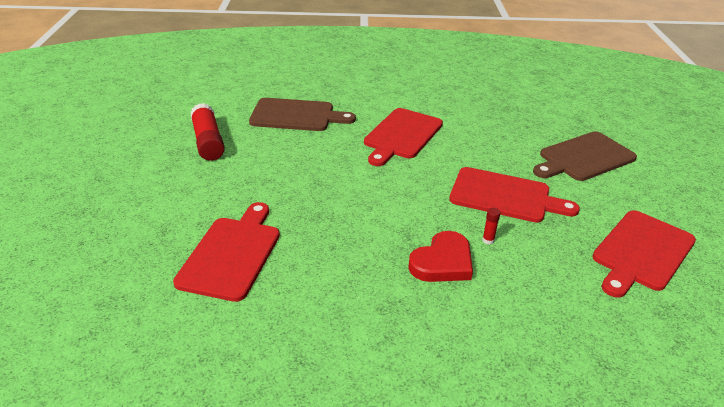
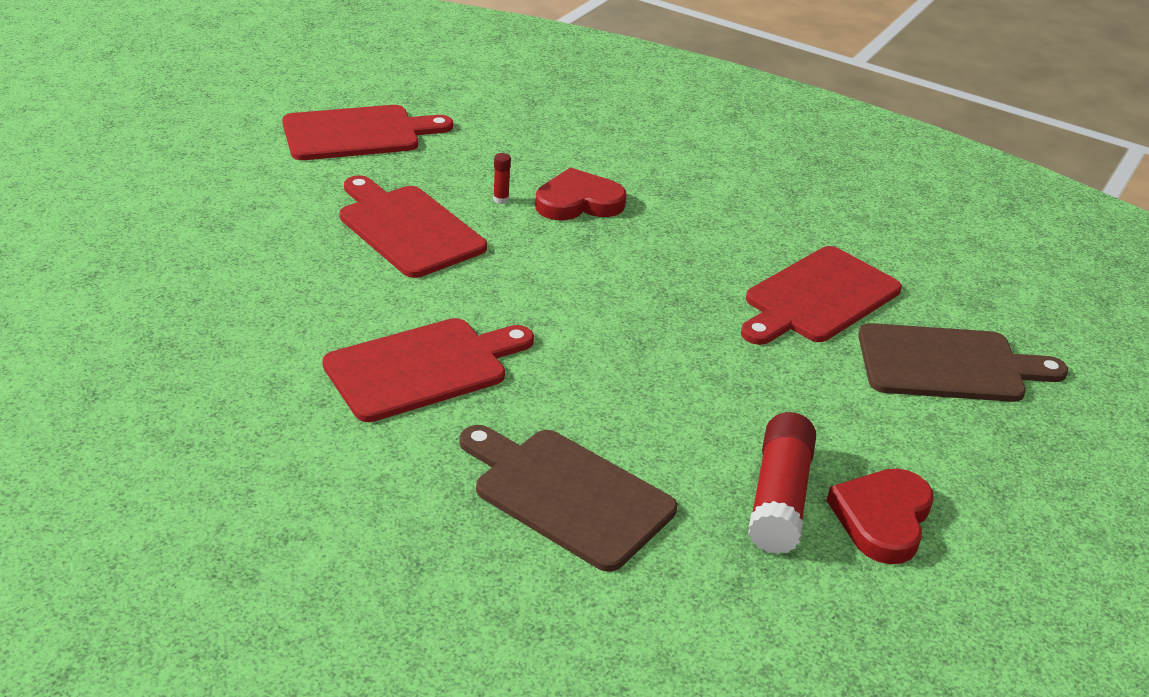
camera: 150 degrees left, 0 degrees up
brown cutting board [533,132,637,181] -> brown cutting board moved to [858,323,1068,402]
none -> red heart [827,468,934,564]

